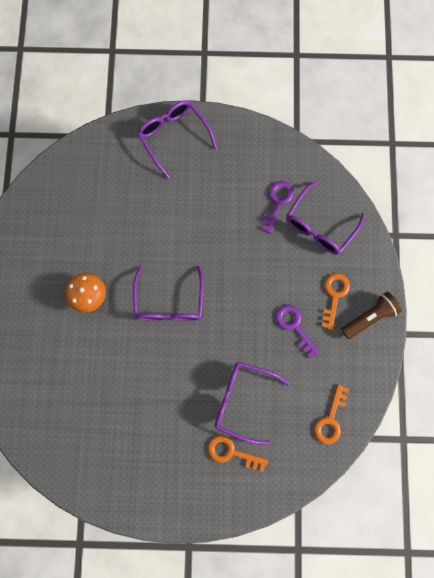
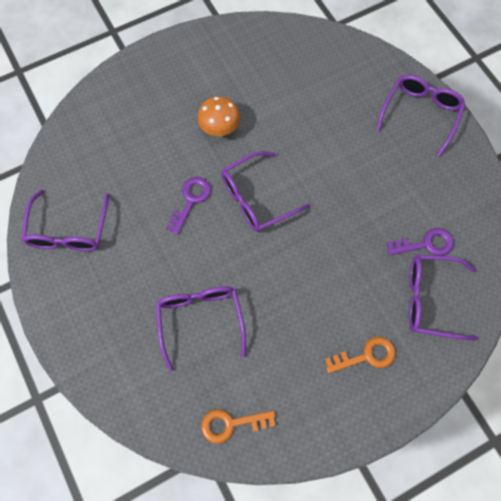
camera: 60 degrees right, 10 degrees down
orange key [208,435,268,472] -> none
purple key [276,305,320,358] -> purple key moved to [166,177,211,235]
brown flashlight [341,292,402,339] -> none
none -> purple glasses [21,189,110,251]

